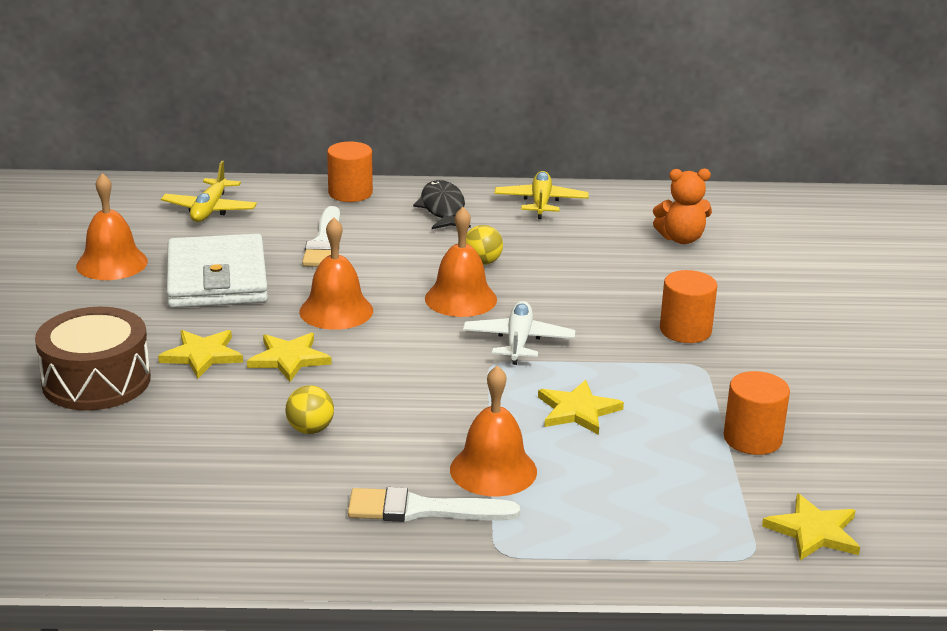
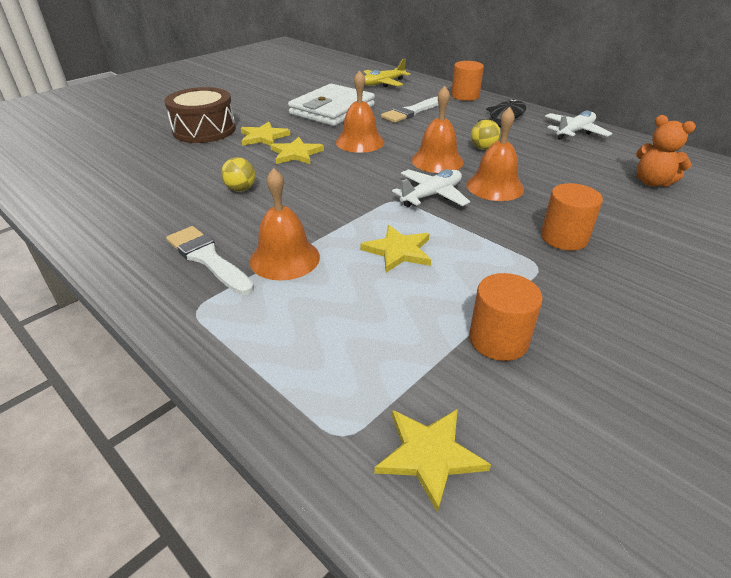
camera: 45 degrees right, 10 degrees up
orange bell [76,173,148,280] -> orange bell moved to [466,107,524,201]
yellow plane [494,171,588,219] -> white plane [545,110,612,140]

